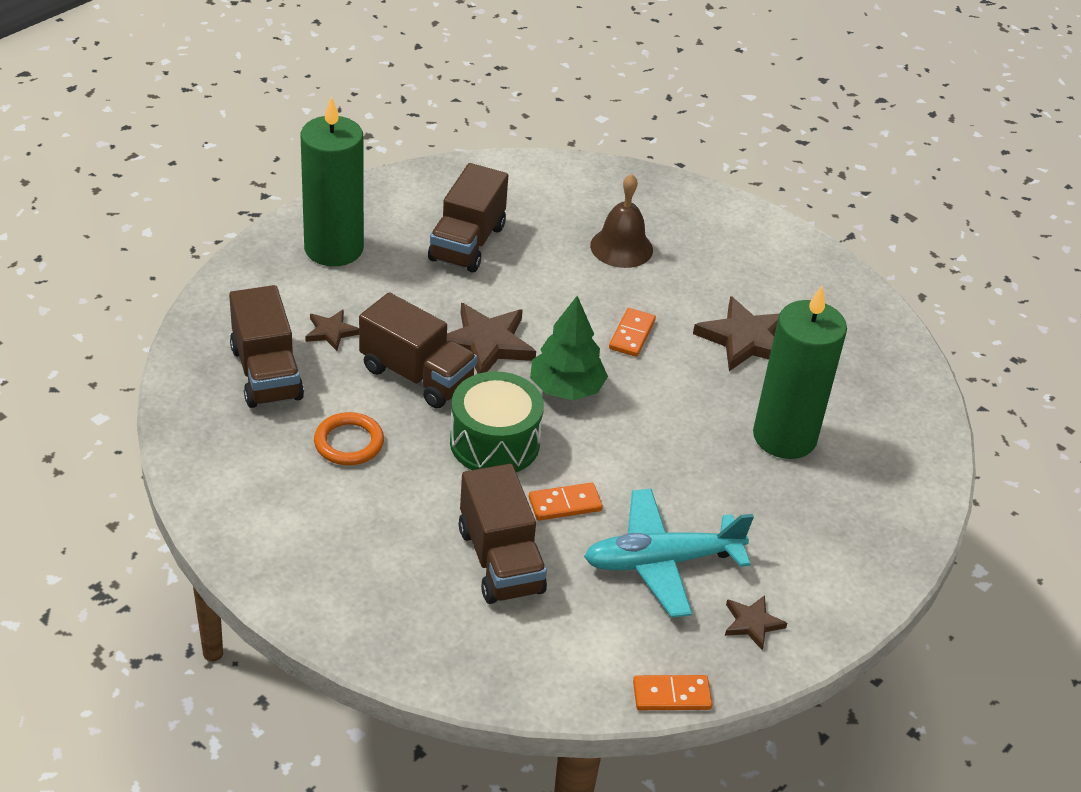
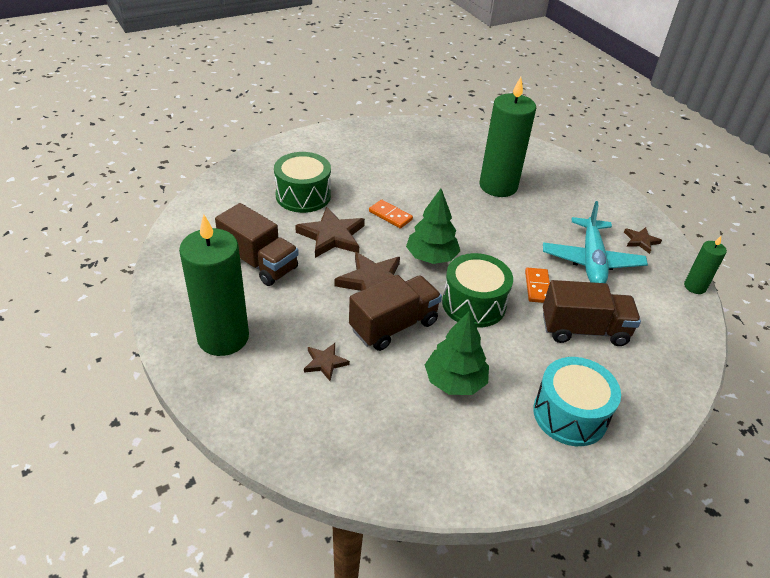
camera: 70 degrees left, 0 degrees up
brown truck [229,285,304,408] -> none
orange ring [314,412,384,465] -> green tree [425,311,489,395]
brown bell [590,174,653,268] -> green drum [274,152,331,213]
orange domino [633,675,712,710] -> green candle [684,236,727,294]
brown star [693,296,779,371] -> brown star moved to [295,207,365,258]
none -> turquoise drum [533,357,621,446]

